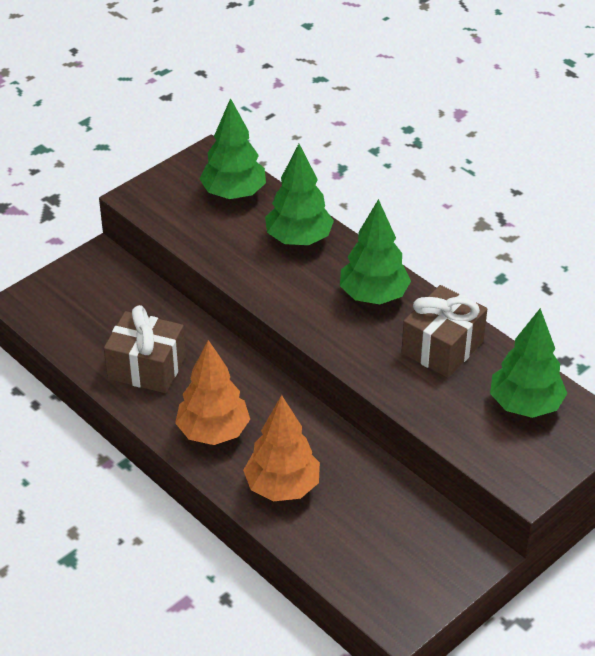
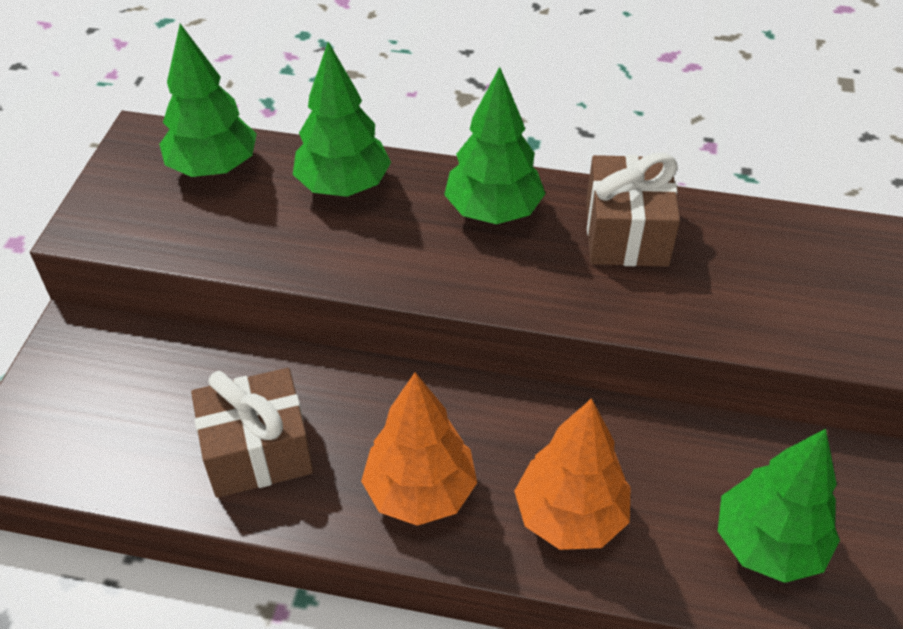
camera: 35 degrees left, 5 degrees up
green tree [490,308,567,418] -> green tree moved to [718,429,840,583]

